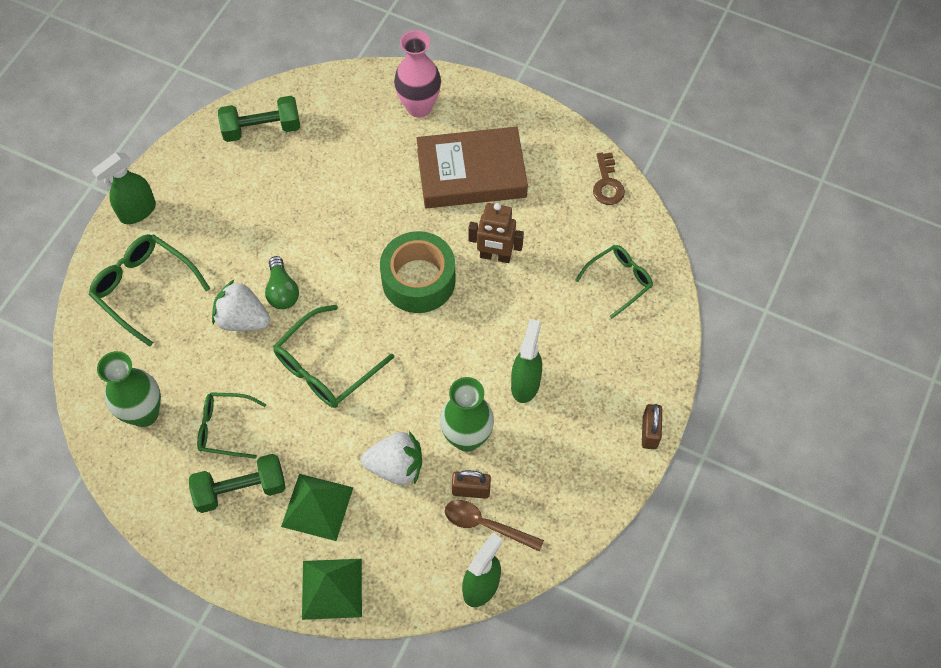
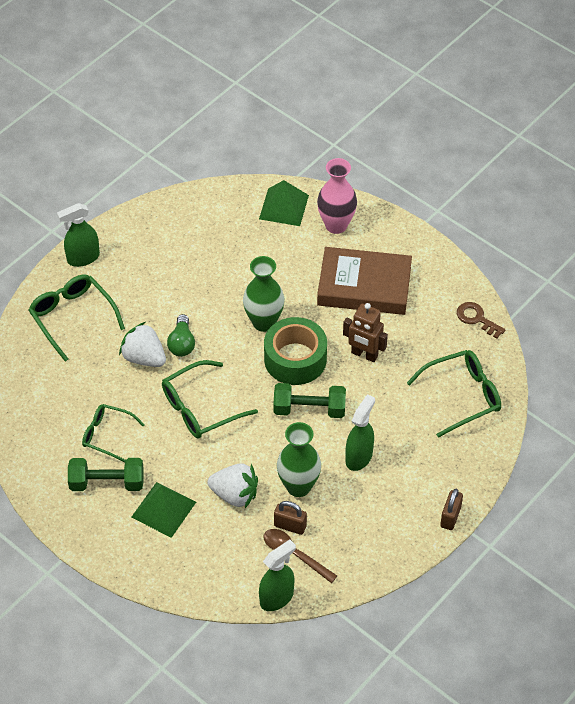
camera: 15 degrees right, 10 degrees down
green vase [97,351,161,427] -> green vase moved to [243,256,284,332]
green dumbbell [218,96,300,142] -> green dumbbell moved to [273,383,346,418]
green pyramid [302,559,362,620] -> green pyramid moved to [259,180,309,226]
green glasses [575,245,653,319] -> green glasses [407,350,501,438], size x1.50
brown key [593,153,625,205] -> brown key turned 120 degrees clockwise [457,302,505,339]

